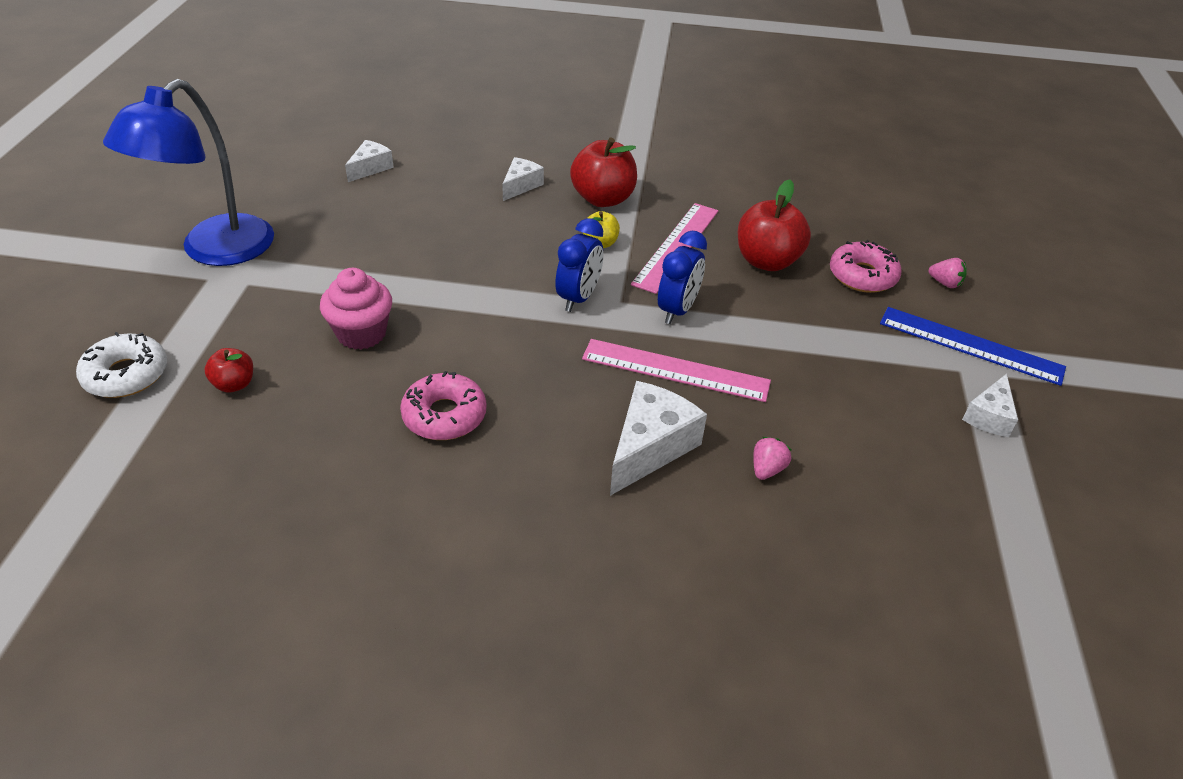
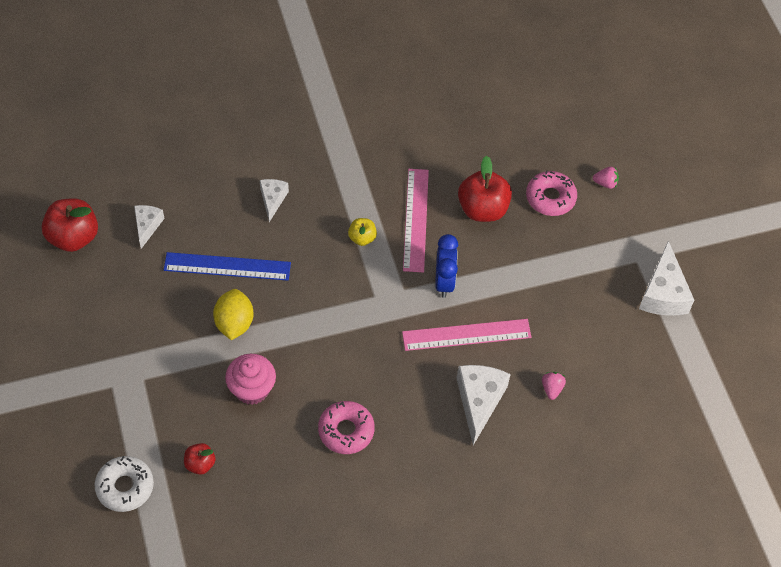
camera: 25 degrees left, 15 degrees up
blue lamp [103,79,274,266] -> none
blue clock [555,218,603,312] -> none
red apple [570,137,637,207] -> red apple moved to [42,198,98,252]
blue ruler [880,307,1066,386] -> blue ruler moved to [164,252,291,281]
white cheese [962,374,1018,437] -> white cheese [639,241,694,316], size x1.67
none -> yellow lemon [213,289,254,340]

